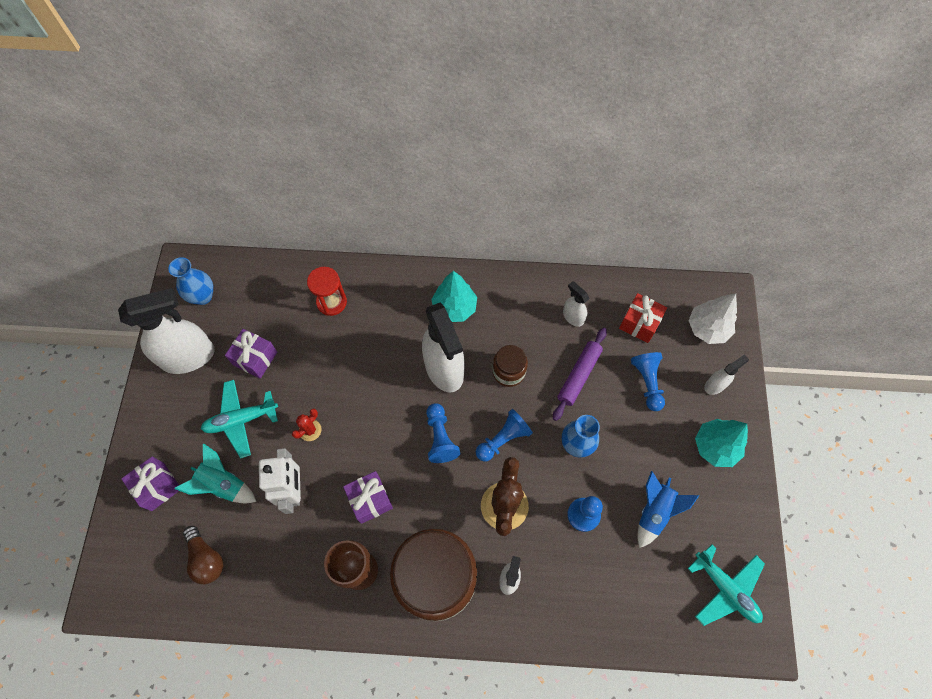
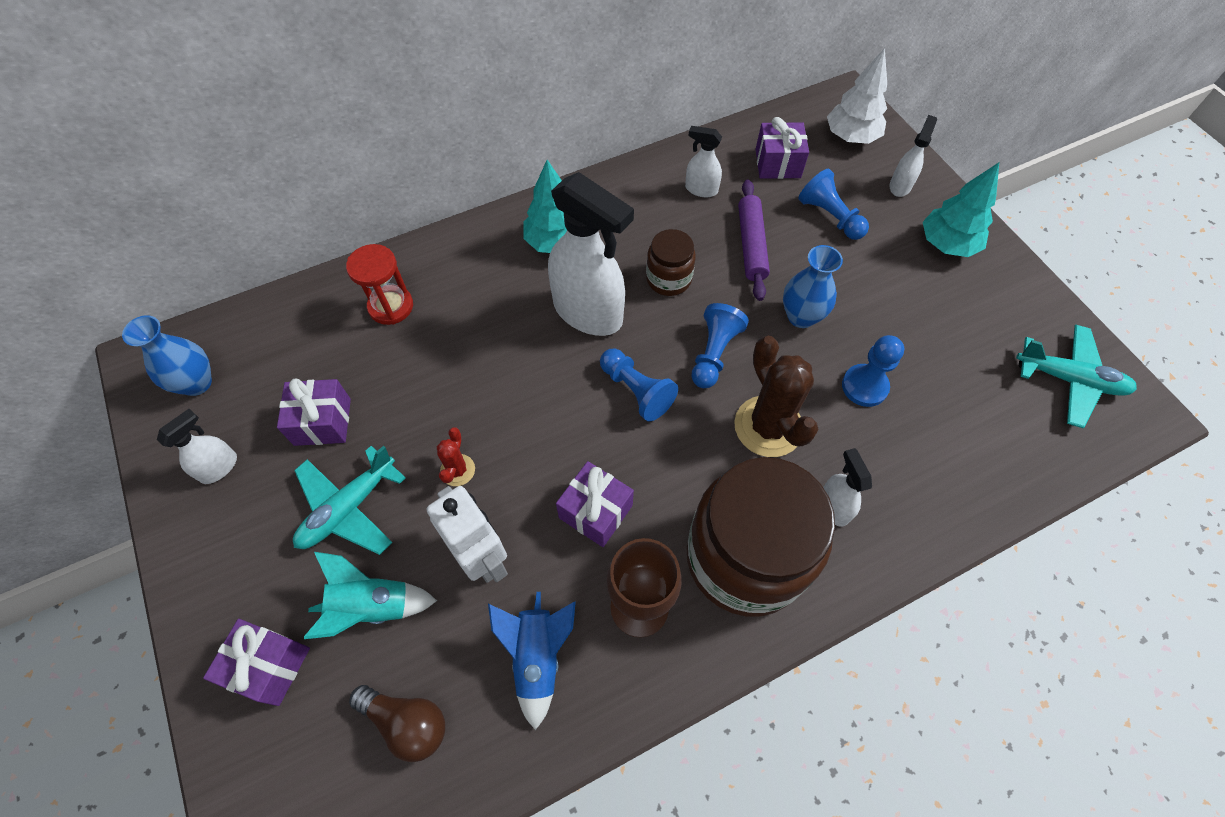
camera: 30 degrees left, 5 degrees down
white spray bottle [118,288,215,374] -> white spray bottle [157,409,237,484], size x0.47
red gift [619,293,667,343] -> purple gift [756,117,809,179]
blue rocket [637,471,700,548] -> blue rocket moved to [488,592,576,730]

